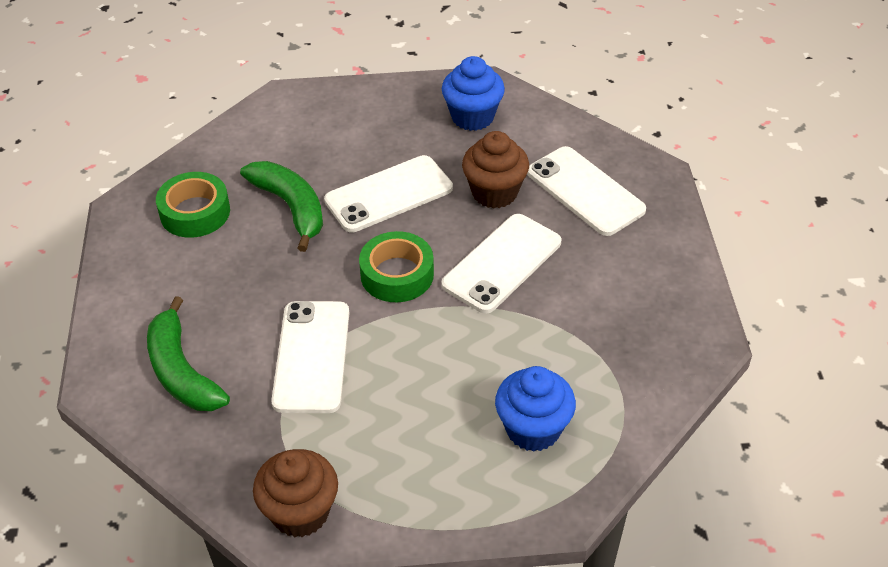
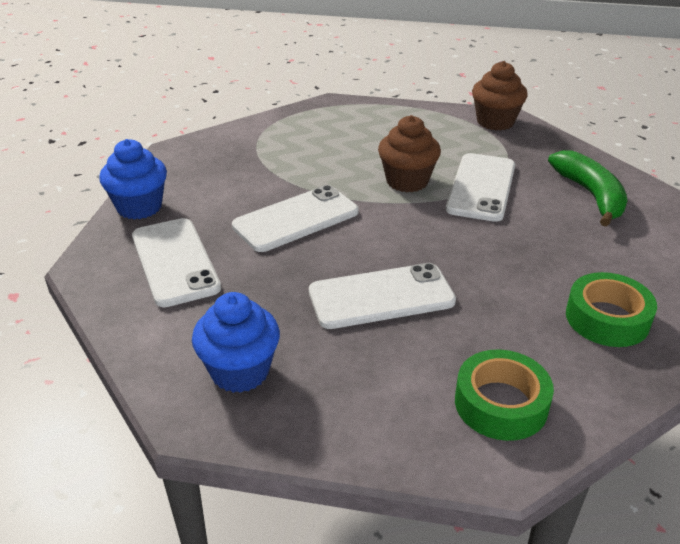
camera: 165 degrees left, 10 degrees down
green banana [240,161,323,252] -> none
green tape [359,231,434,302] -> green tape moved to [455,349,554,441]
brown cupcake [462,131,529,209] -> brown cupcake moved to [378,115,441,192]
blue cupcake [495,366,576,452] -> blue cupcake moved to [99,139,167,219]

